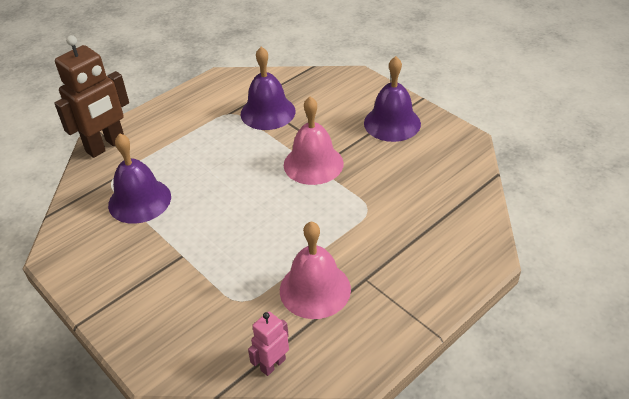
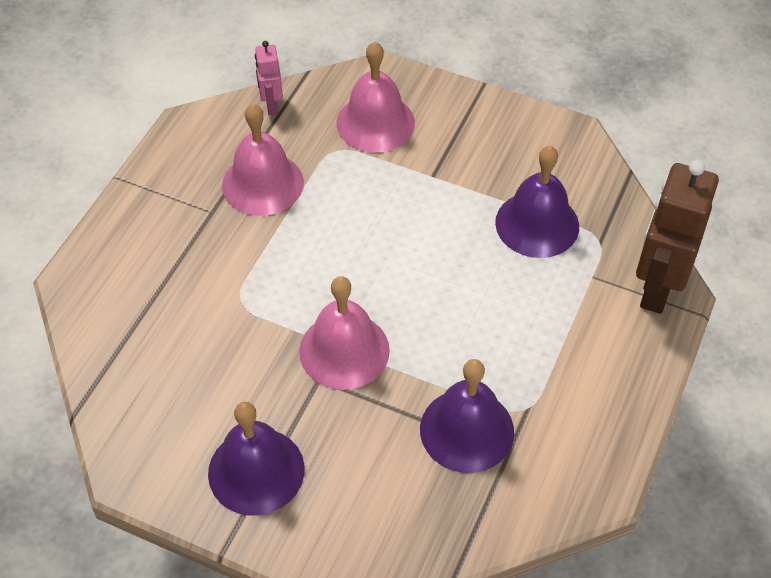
camera: 155 degrees right, 10 degrees up
pink robot [248,312,289,376] -> pink robot turned 150 degrees clockwise [255,41,283,115]
none -> pink bell [336,42,415,152]

